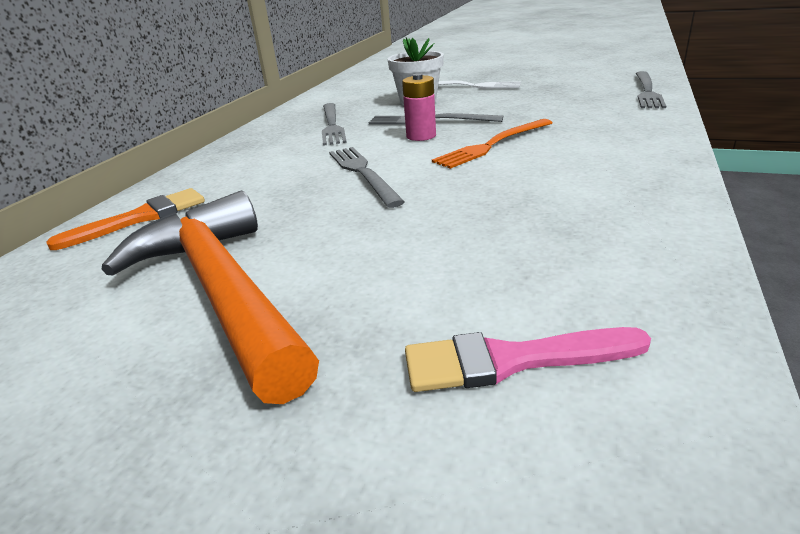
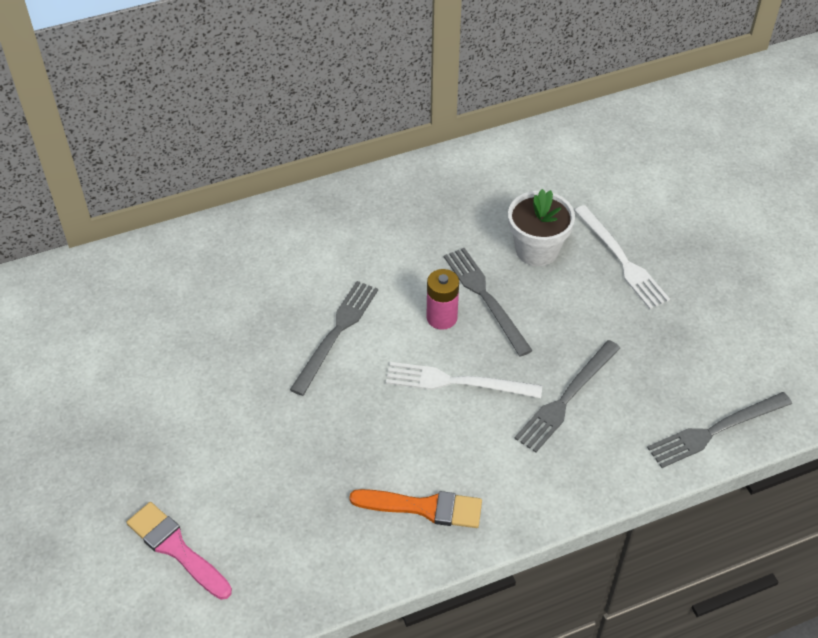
camera: 45 degrees right, 20 degrees up
orange brush [46,188,205,250] -> orange brush moved to [349,489,482,528]
orange hammer [101,191,319,404] -> none
grey fork [322,103,347,146] -> grey fork moved to [514,340,620,453]
orange fork [432,119,552,169] -> white fork [386,362,542,398]

